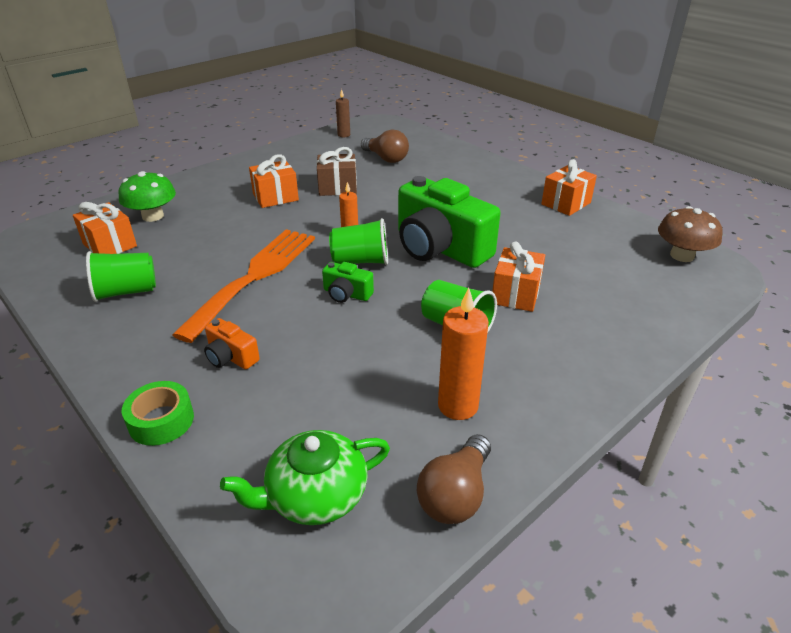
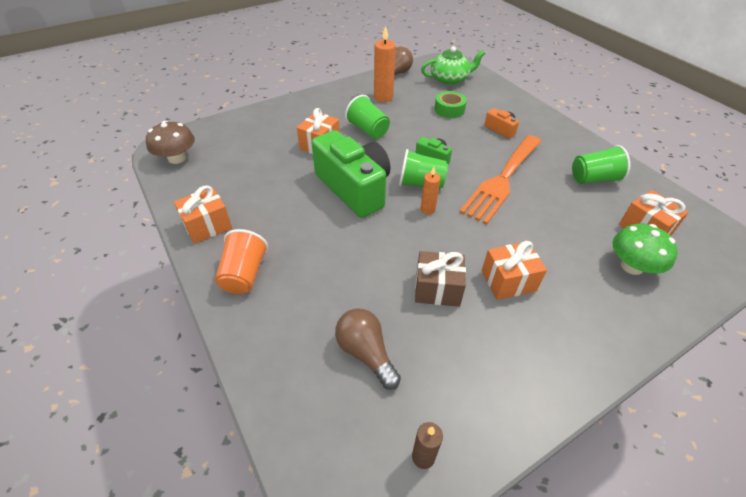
camera: 170 degrees left, 10 degrees up
green tape [122,381,194,446] -> green tape moved to [434,91,467,118]
none -> orange cup [215,229,269,294]

